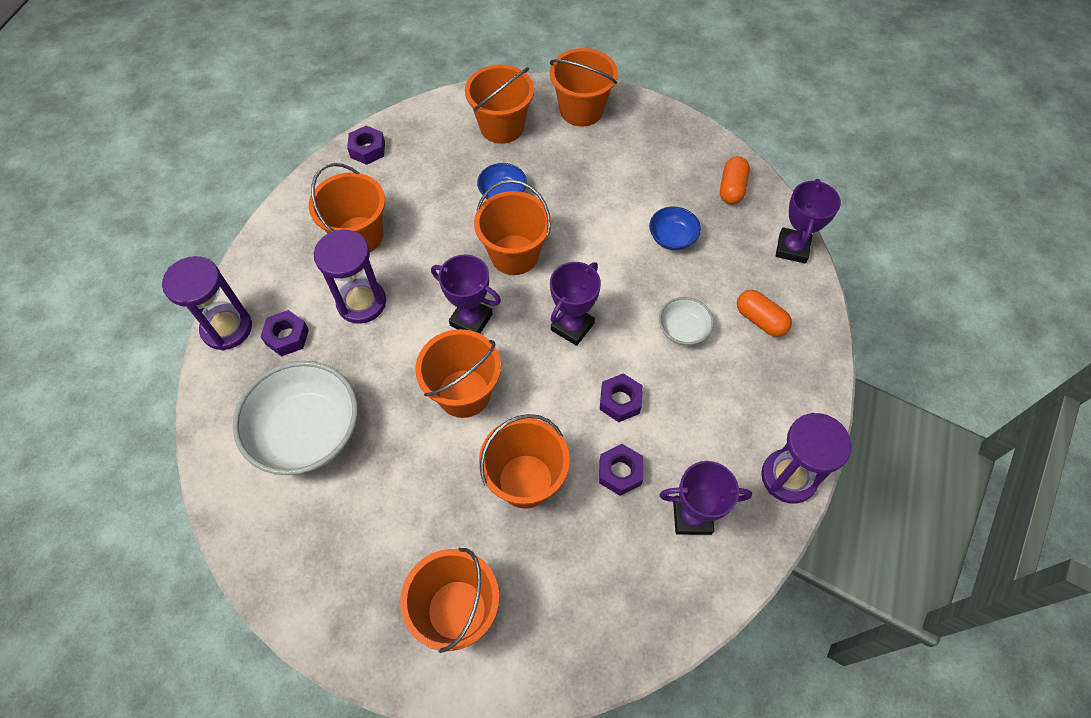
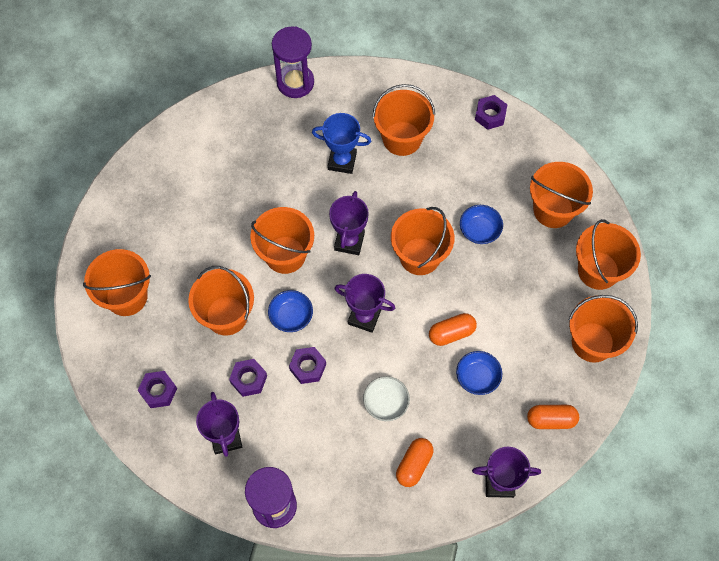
camera: 75 degrees right, 5 degrees up
white bowl [233,361,358,475] -> none
purple nut [260,310,309,357] -> purple nut moved to [138,371,177,408]
purple hourglass [314,230,386,324] -> blue trophy [312,113,371,174]
none -> blue bowl [268,290,313,332]
none -> orange capsule [429,313,477,346]
none -> orange bucket [568,295,638,363]

